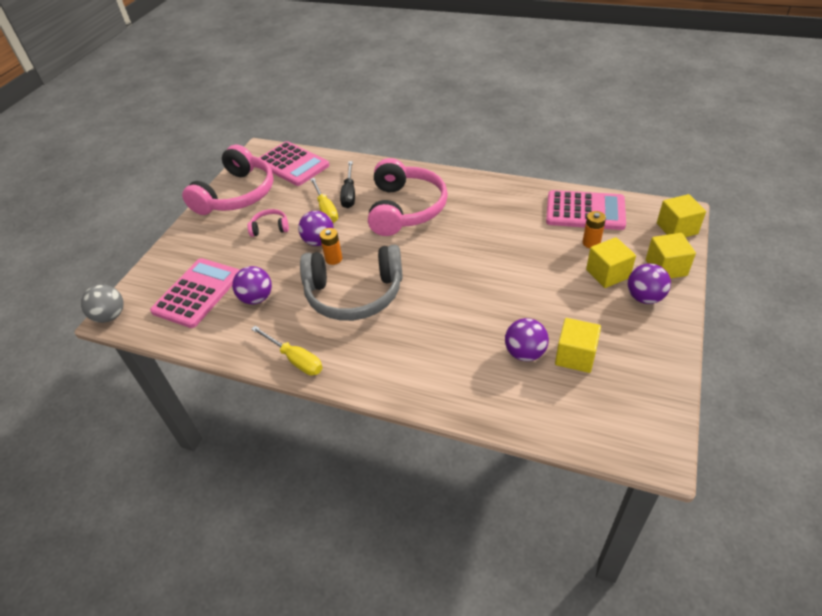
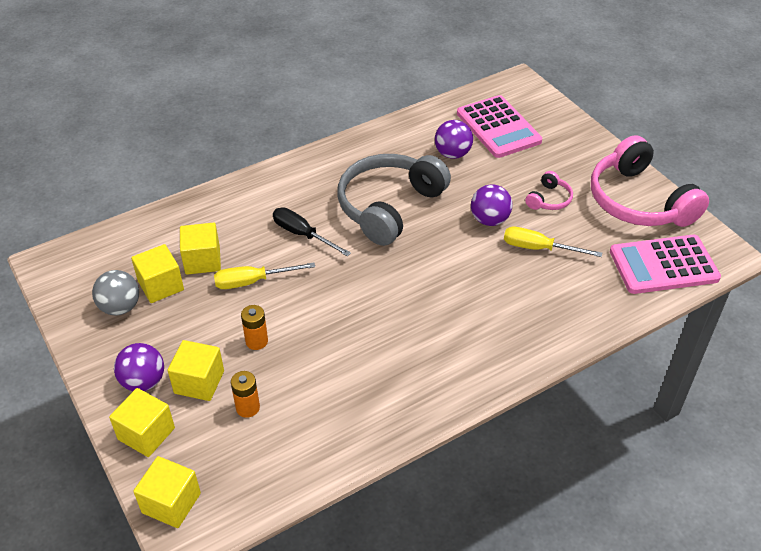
camera: 125 degrees right, 0 degrees up
grey ball [81,284,124,323] -> grey ball moved to [92,270,139,315]
yellow screwdriver [251,326,323,376] -> yellow screwdriver moved to [214,262,315,289]
orange battery [320,228,342,265] -> orange battery moved to [241,305,268,350]
black screwdriver [340,161,355,208] -> black screwdriver moved to [273,207,351,257]
pink headphones [368,158,448,236] -> none
purple ball [505,318,549,361] -> yellow cube [180,223,221,275]
pink calculator [546,190,626,230] -> none

